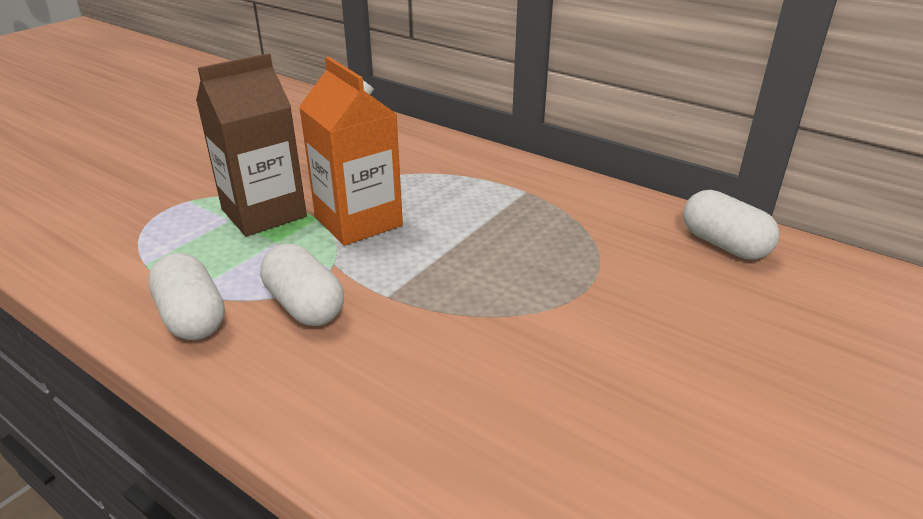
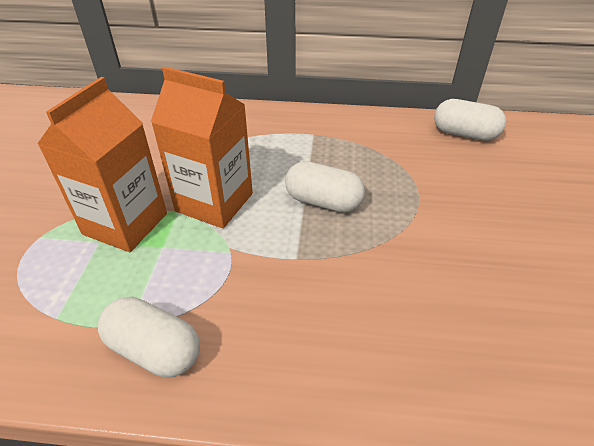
camera: 30 degrees left, 10 degrees up
brown carton [196,53,307,236] -> orange carton [37,77,167,252]
white capsule [260,244,344,326] -> white capsule moved to [285,161,365,213]

